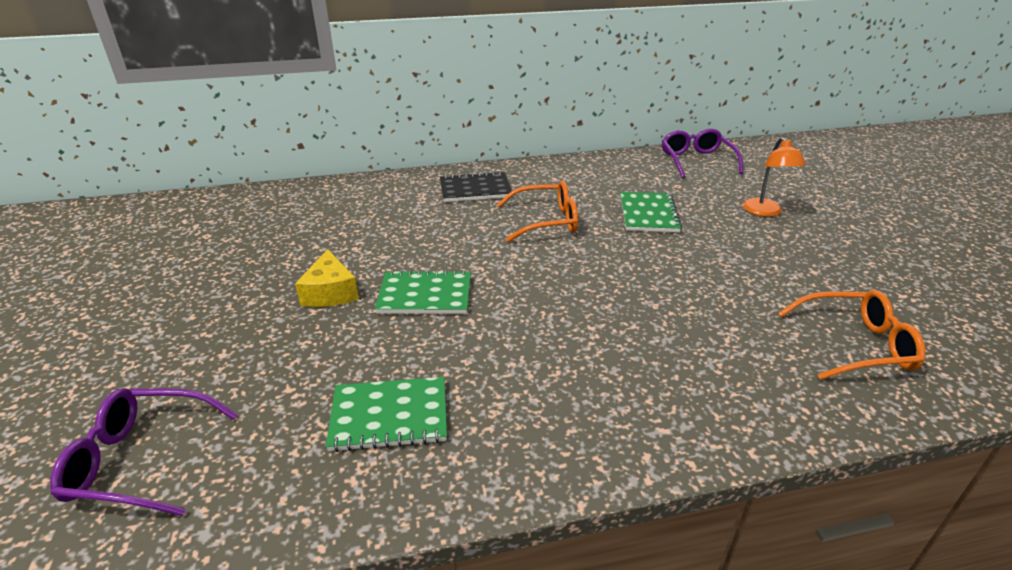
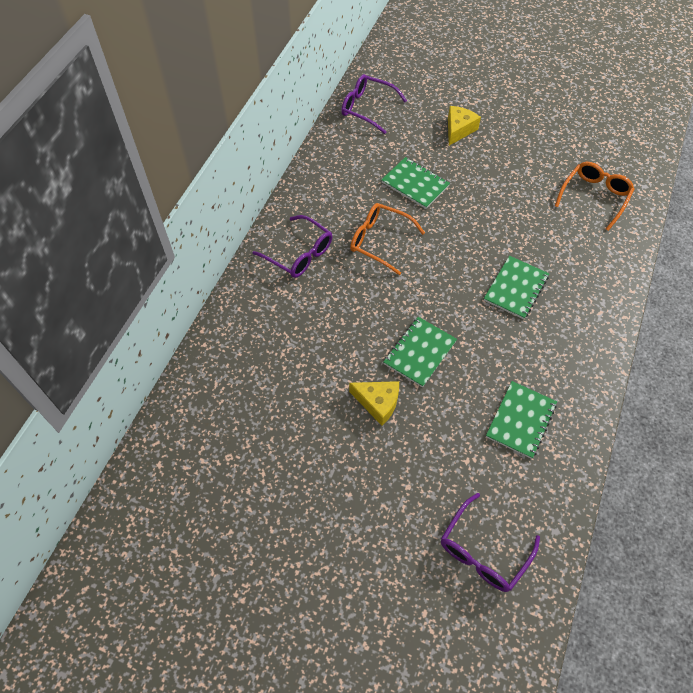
camera: 55 degrees left, 25 degrees up
black notebook [440,171,511,202] -> purple glasses [252,215,332,278]
orange glasses [497,181,578,242] -> orange glasses turned 90 degrees counterclockwise [350,203,425,275]
orange lamp [743,137,806,217] -> yellow cheese [448,106,481,145]
none -> green notebook [484,256,549,319]

